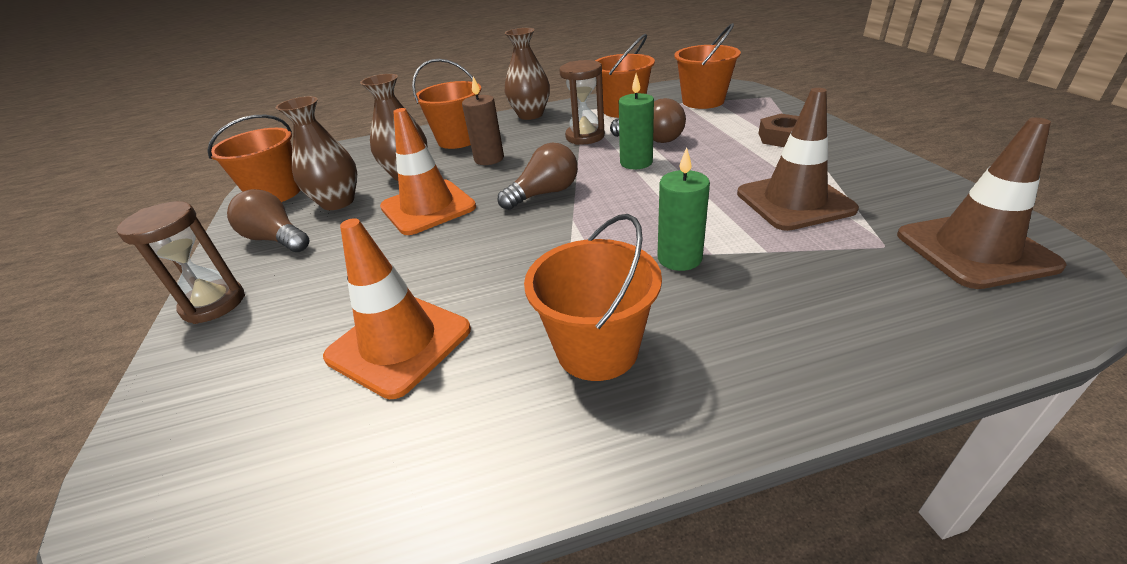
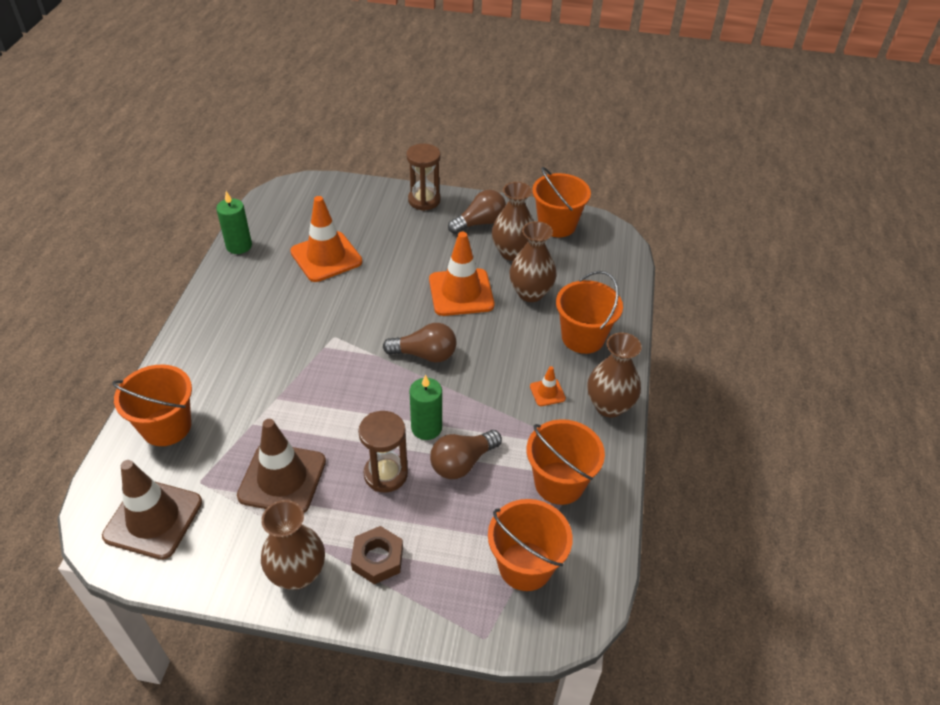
camera: 110 degrees right, 10 degrees up
brown candle [462,77,504,165] -> none
brown light bulb [498,143,578,210] -> brown light bulb turned 75 degrees counterclockwise [383,323,456,363]
orange bucket [524,214,662,381] -> orange bucket moved to [112,365,192,446]
brown hourglass [559,60,605,145] -> brown hourglass moved to [358,411,408,492]
green candle [658,147,710,271] -> green candle moved to [216,191,252,254]
none -> brown vase [261,500,325,590]
none -> orange traffic cone [530,366,566,406]

